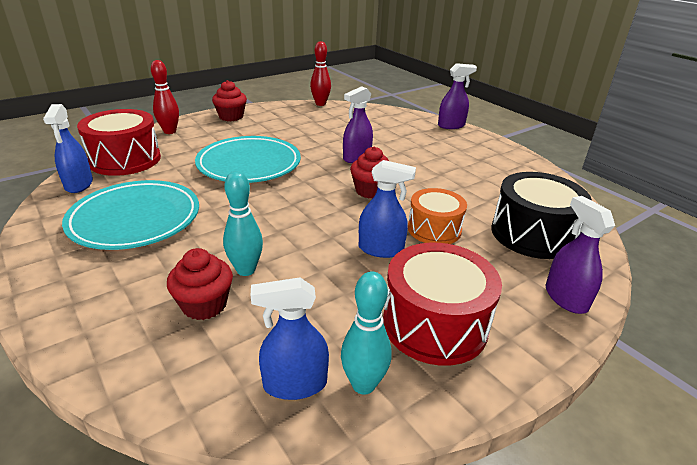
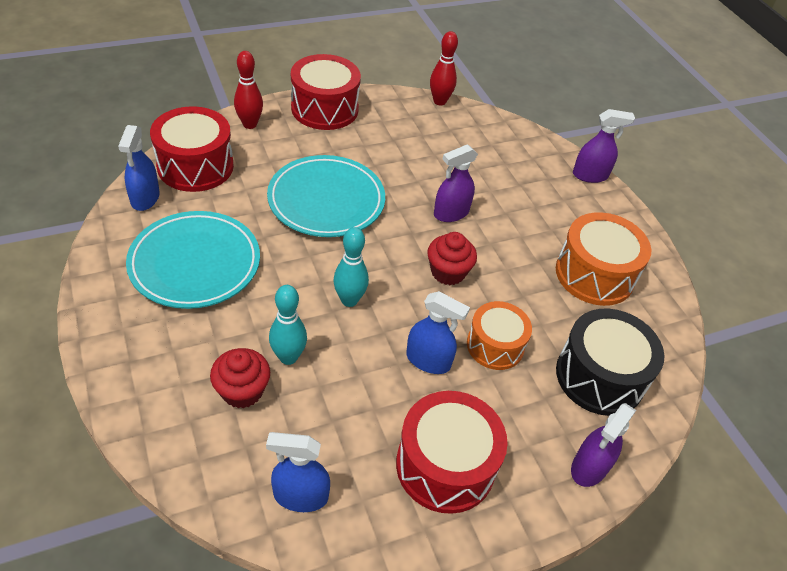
camera: 10 degrees right, 15 degrees up
red cupcake [212,80,247,121] -> red drum [291,54,361,130]
turquoise bowling pin [341,271,392,395] -> turquoise bowling pin moved to [333,227,369,307]
purple spray bottle [545,196,615,314] -> purple spray bottle turned 135 degrees counterclockwise [571,403,636,487]
none -> orange drum [556,212,651,306]

